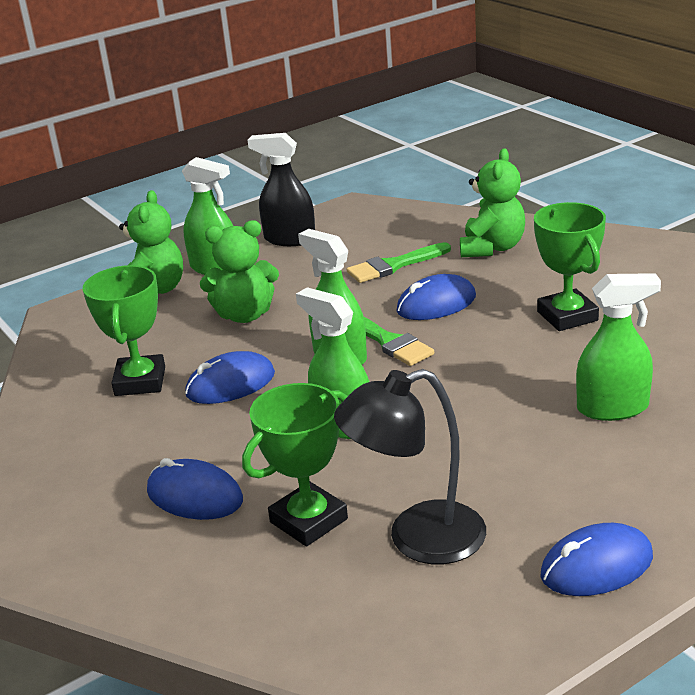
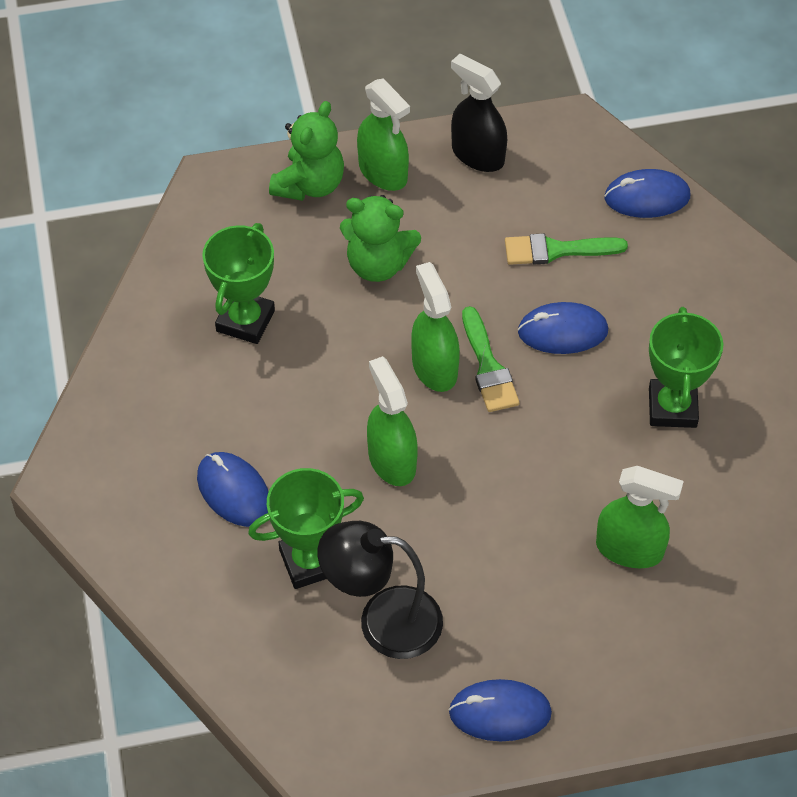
camera: 20 degrees right, 25 degrees up
blue mouse [185,351,275,404] -> blue mouse moved to [604,169,690,218]
green teddy bear [460,148,525,257] -> none

